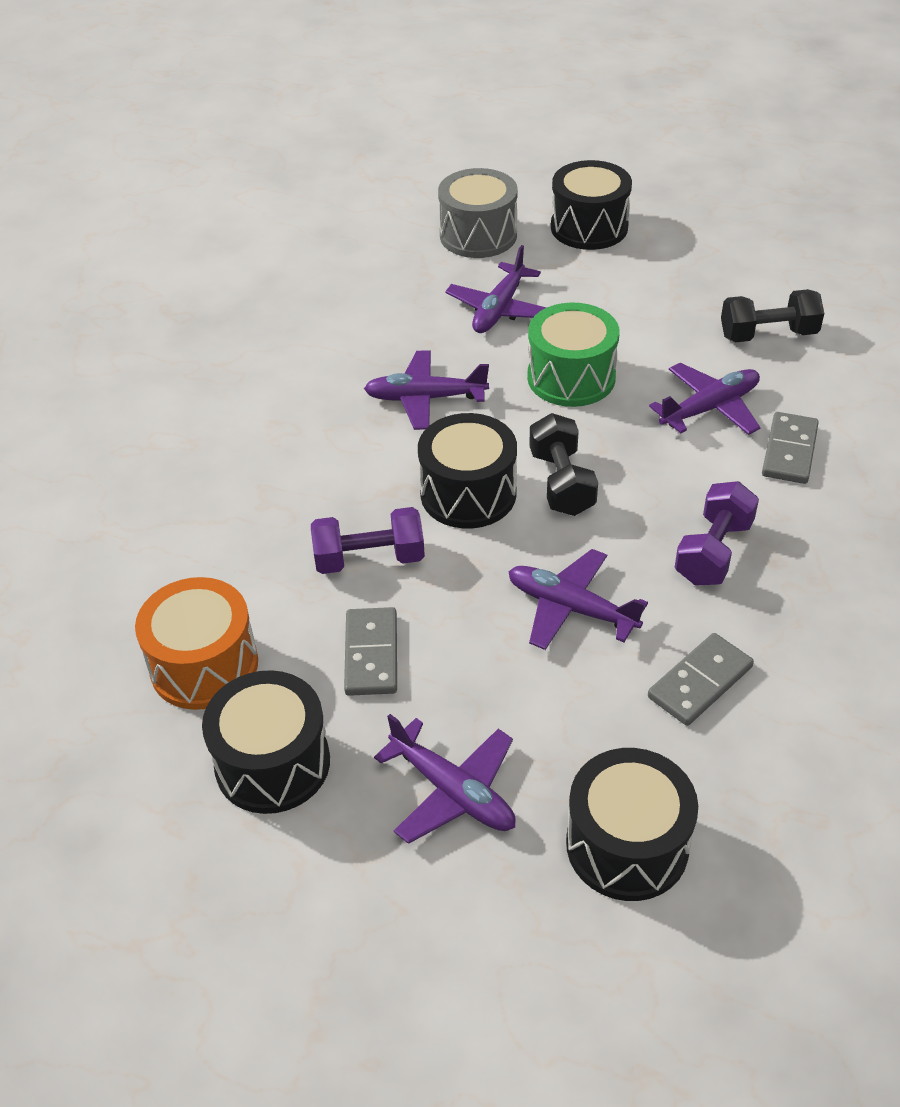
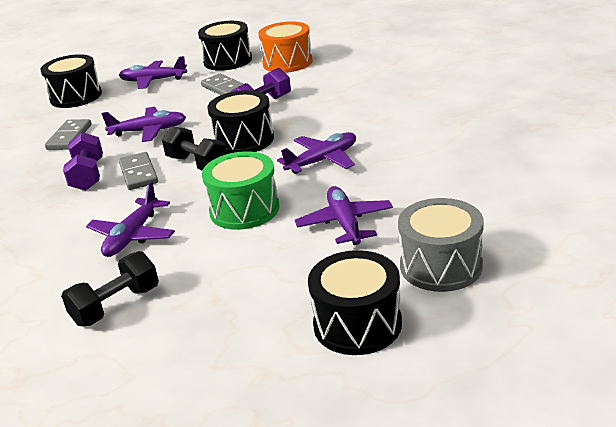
camera: 145 degrees right, 15 degrees down
grey domino [762,412,819,484] -> grey domino moved to [119,152,158,190]

